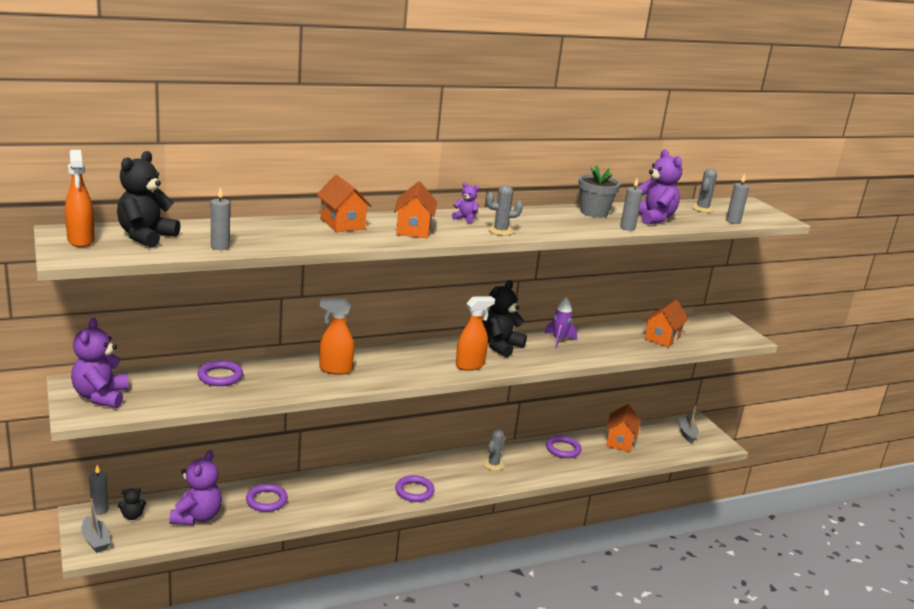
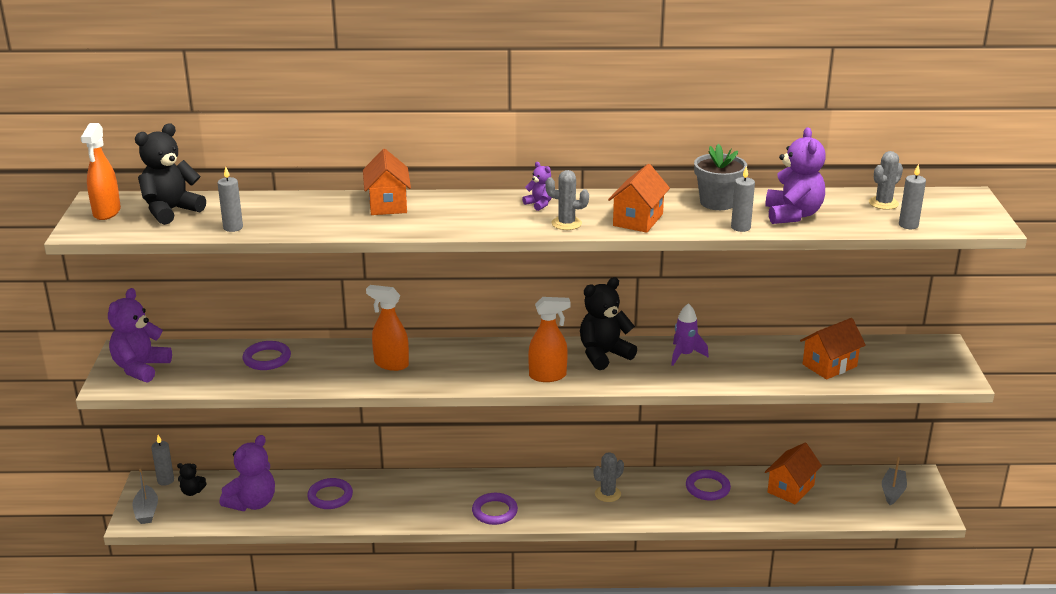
camera: 25 degrees right, 5 degrees up
orange house [394,181,437,238] -> orange house moved to [608,164,670,233]

